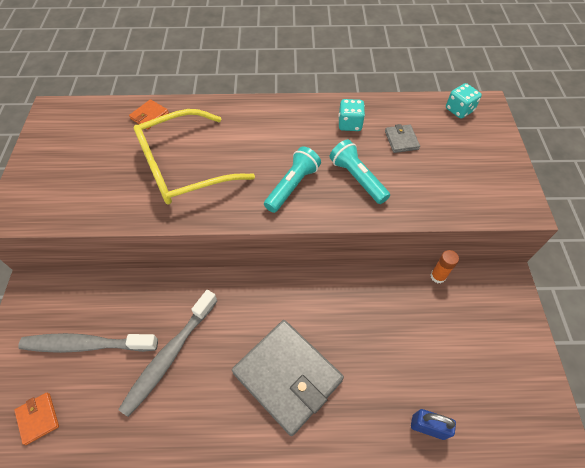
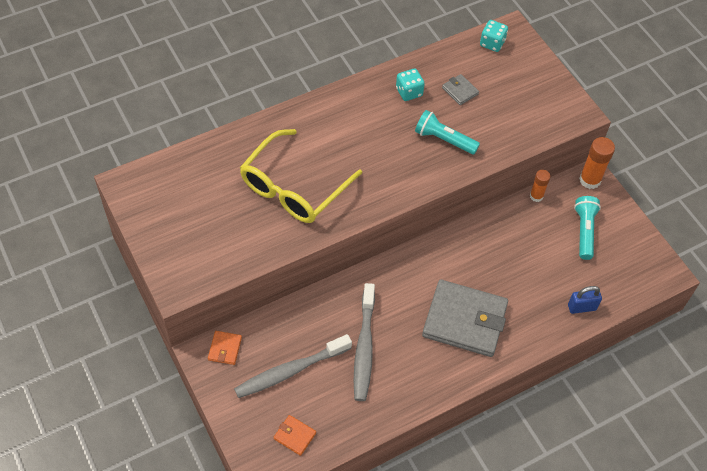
camera: 30 degrees left, 0 degrees up
orange wallet [129,99,169,130] -> orange wallet moved to [208,331,242,365]
turquoise flashlight [264,146,321,213] -> turquoise flashlight moved to [574,196,601,260]
none -> orange glue stick [579,137,615,189]

